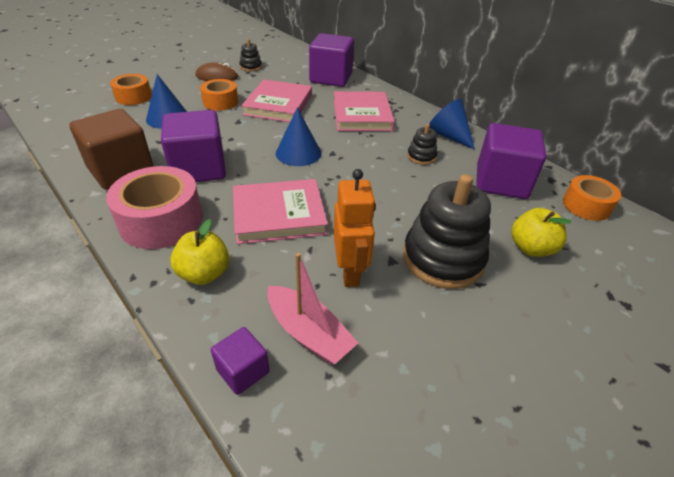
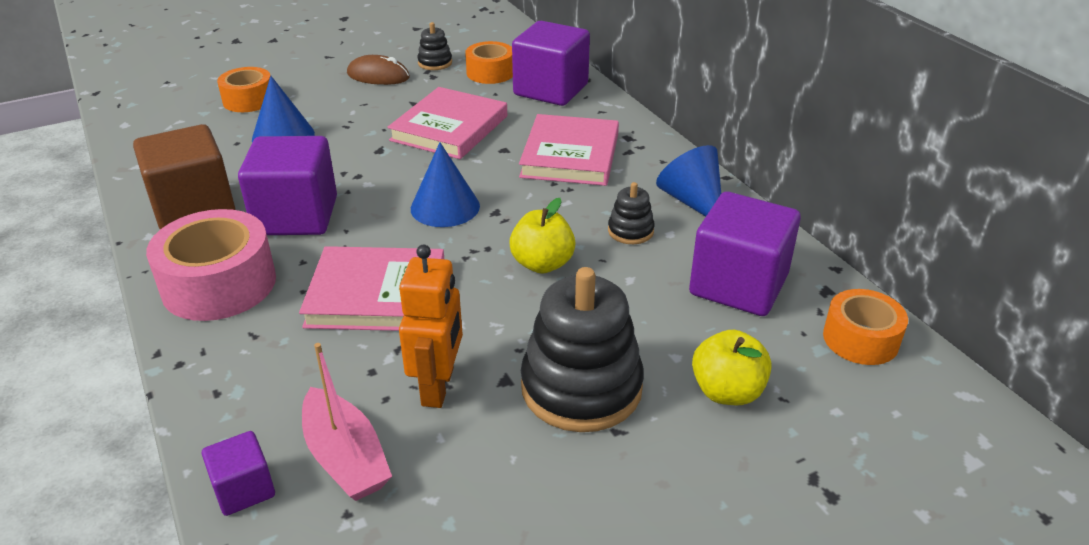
camera: 15 degrees right, 5 degrees down
yellow apple [170,219,229,285] -> yellow apple moved to [509,198,575,274]
orange tape [200,79,238,111] -> orange tape moved to [465,41,513,84]

